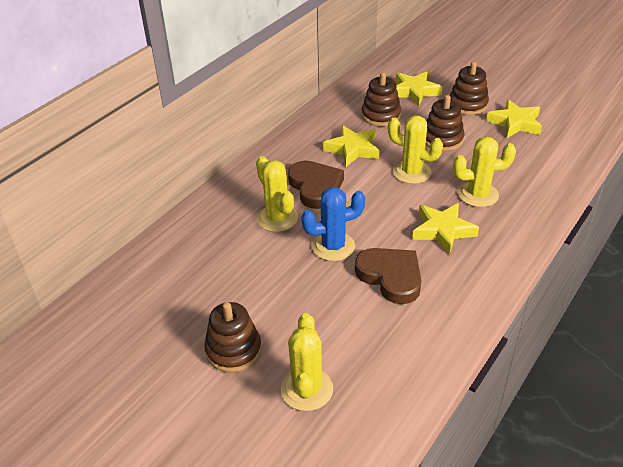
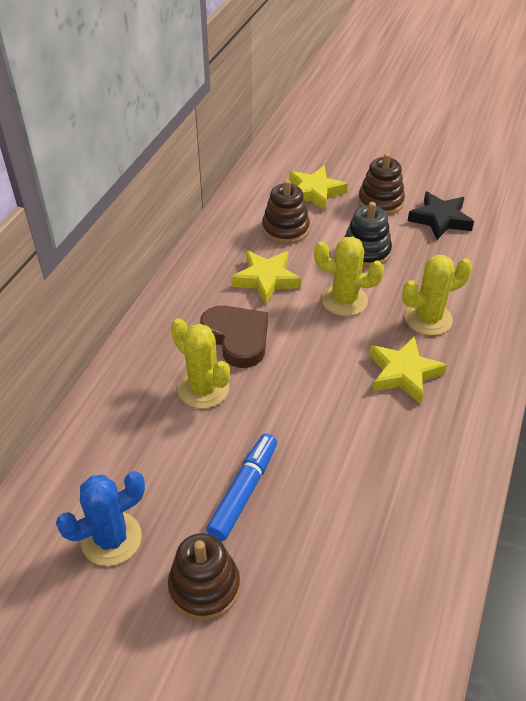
camera: 15 degrees left, 5 degrees up
yellow cactus [281,313,333,411] -> none
blue cactus [301,187,365,261] -> blue cactus moved to [56,471,145,566]
brown heart [355,248,421,304] -> none
brown stacking toy [425,95,464,151] -> black stacking toy [345,202,392,268]
yellow star [486,99,542,138] -> black star [408,192,474,240]
none -> blue marker [206,434,277,541]

